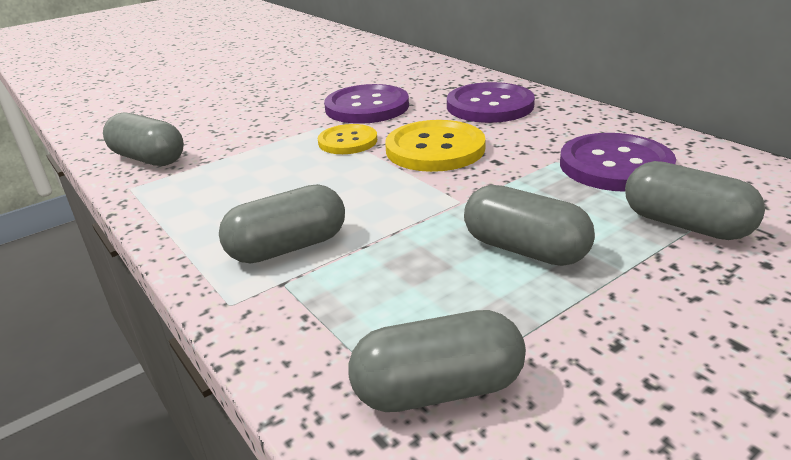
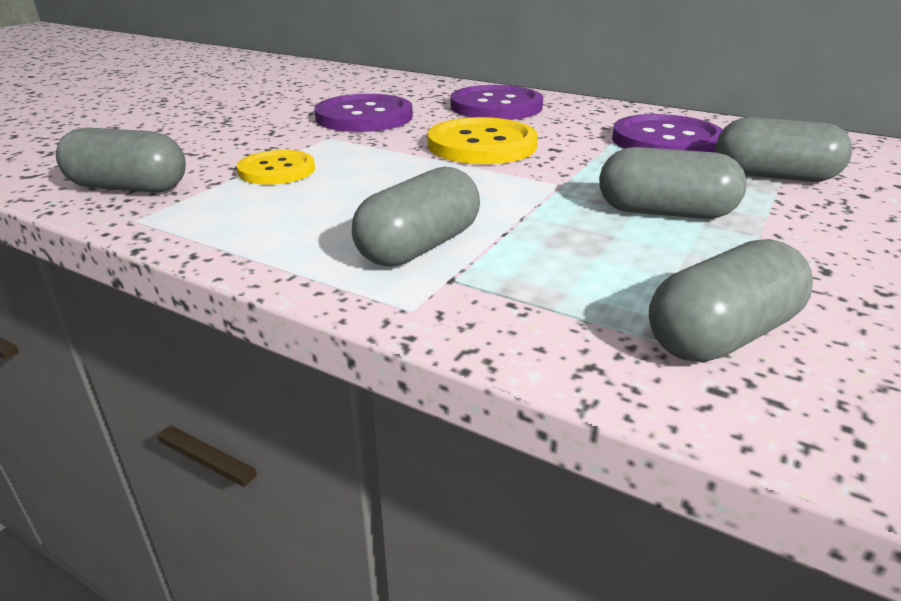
camera: 25 degrees left, 0 degrees up
yellow button [318,124,377,154] -> yellow button moved to [236,150,315,185]

